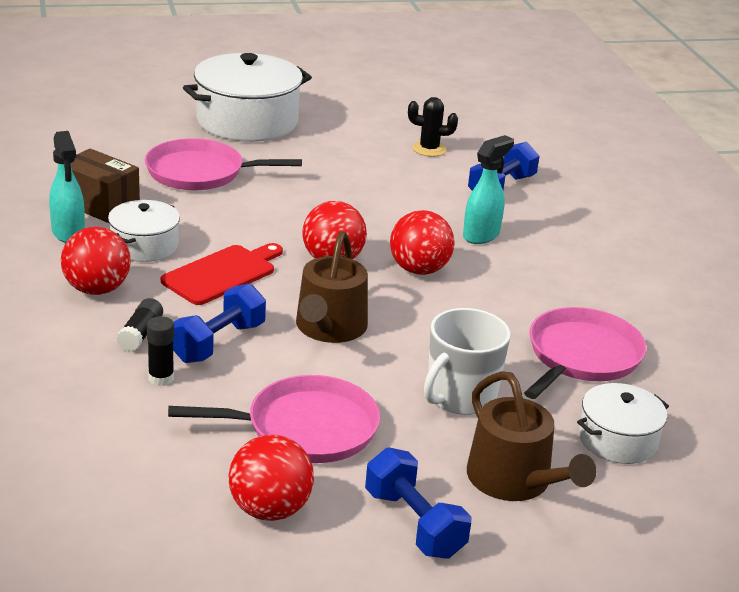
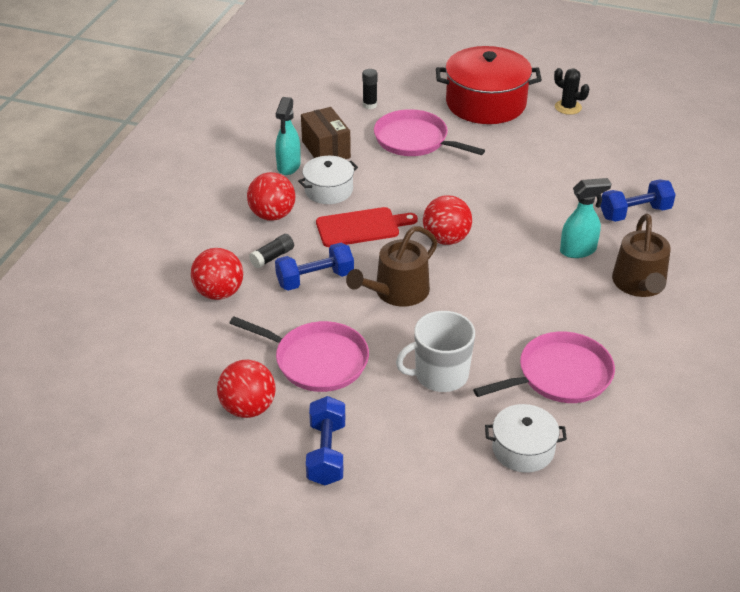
camera: 35 degrees right, 10 degrees up
black glue stick [147,316,174,386] -> black glue stick moved to [362,69,378,109]
white pot [183,53,312,142] -> red pot [436,46,542,124]
red ball [390,210,455,275] -> red ball moved to [191,248,243,300]
black cactus [408,97,458,157] -> black cactus moved to [554,68,589,115]
brown watering can [467,371,597,501] -> brown watering can moved to [612,213,671,297]

